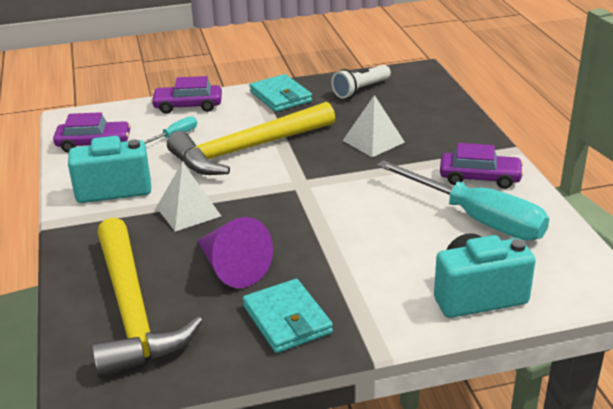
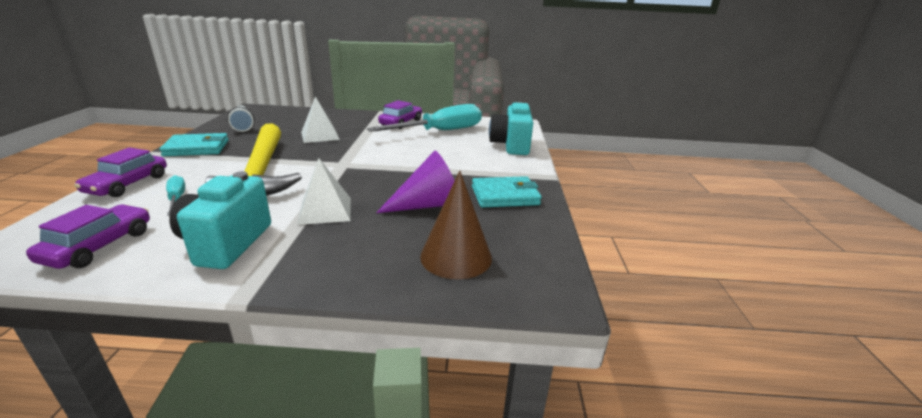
camera: 75 degrees left, 5 degrees down
yellow hammer [91,217,203,378] -> brown cone [420,170,492,279]

